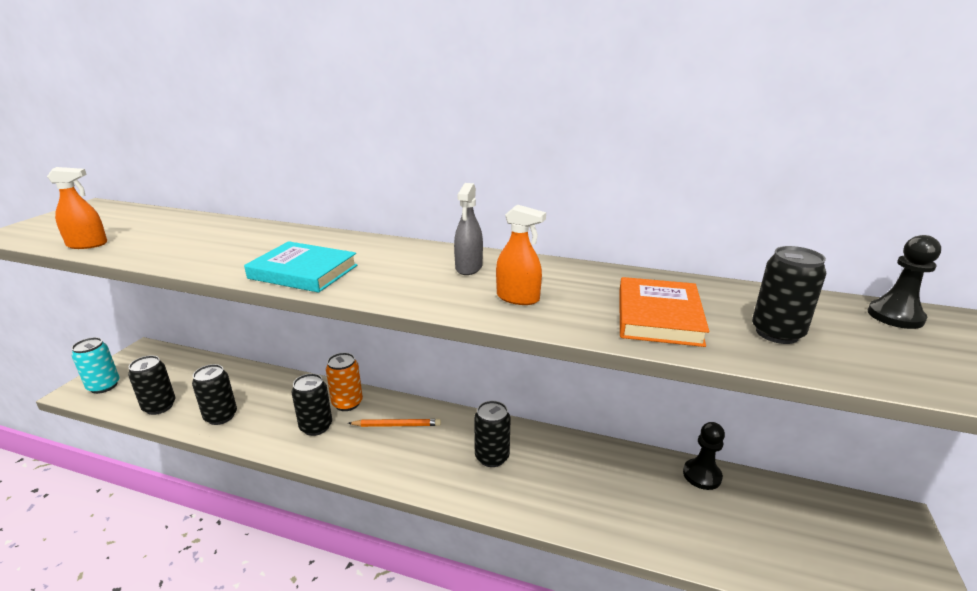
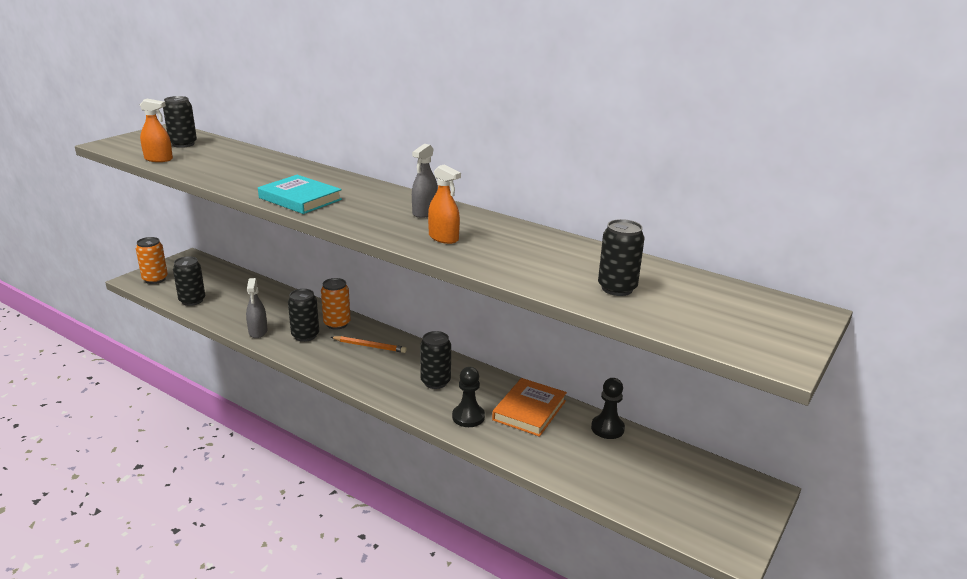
camera: 15 degrees right, 0 degrees up
turquoise can [72,337,119,394] -> orange can [136,237,168,284]
black can [192,364,237,425] -> black can moved to [163,96,197,148]
orange book [619,277,709,347] -> orange book moved to [492,378,567,437]
black pawn [868,235,941,329] -> black pawn moved to [452,367,485,427]
none -> grey spray bottle [246,278,267,338]

